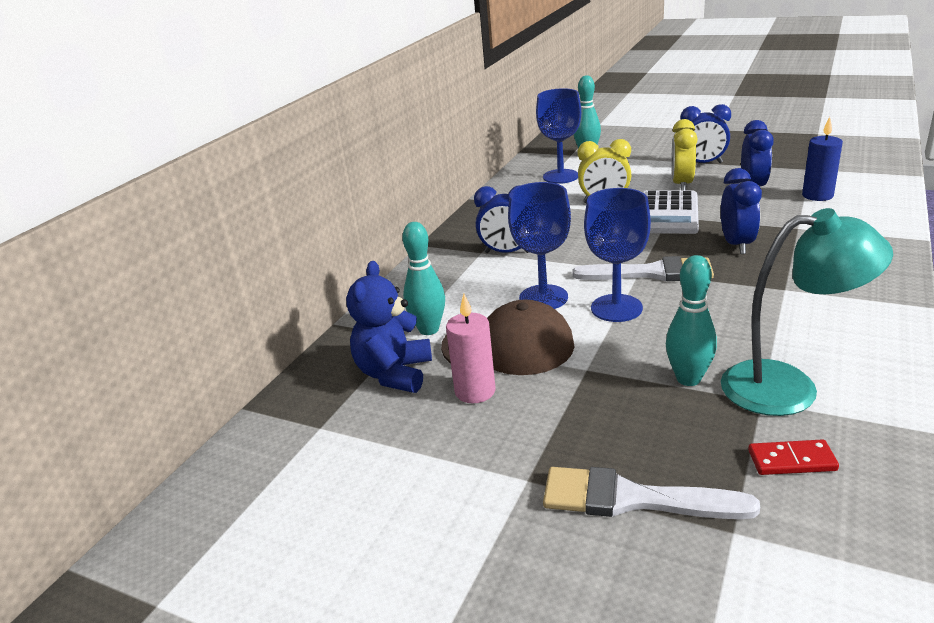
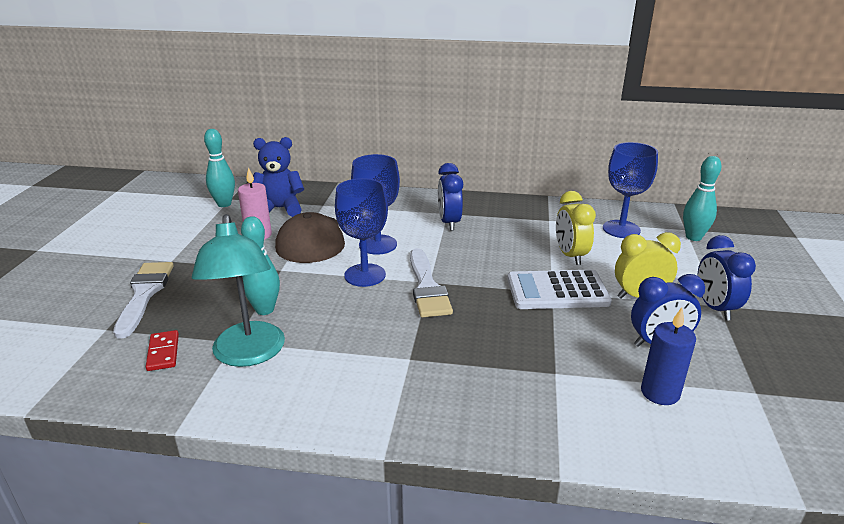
camera: 70 degrees right, 0 degrees up
turquoise bowling pin [403,222,445,335] -> turquoise bowling pin moved to [204,129,235,207]
blue clock [721,168,762,254] -> none

